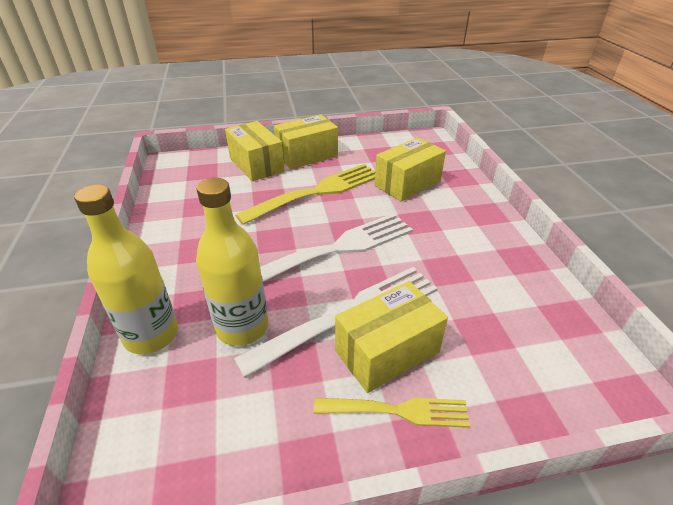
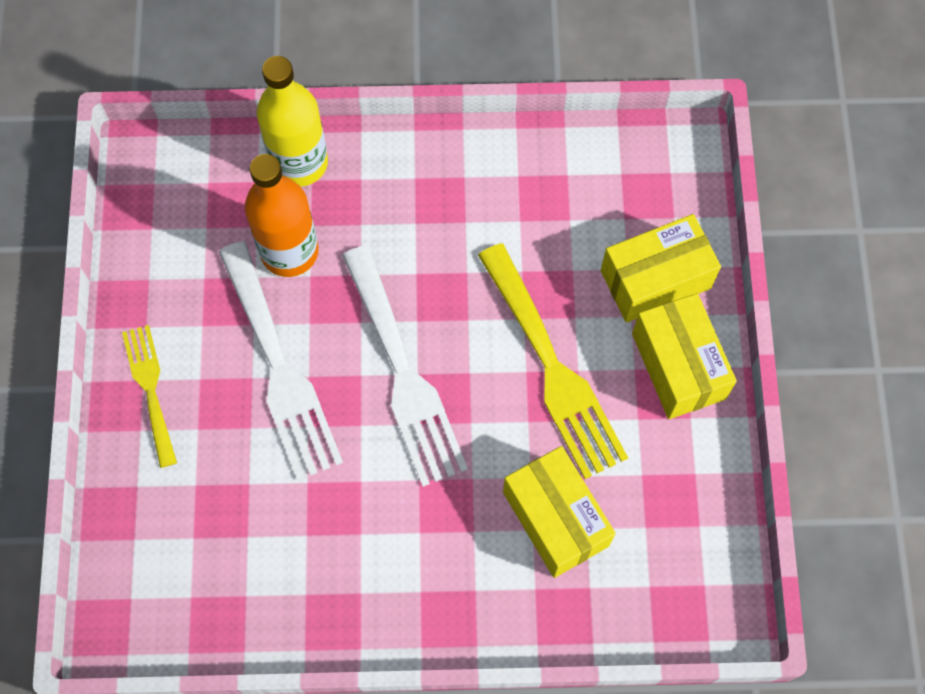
camera: 100 degrees right, 30 degrees up
yellow bottle [196,178,268,346] -> orange bottle [245,154,319,277]
yellow fork [314,398,470,428] -> yellow fork turned 150 degrees clockwise [122,325,177,468]
yellow box [335,281,448,393] -> none

